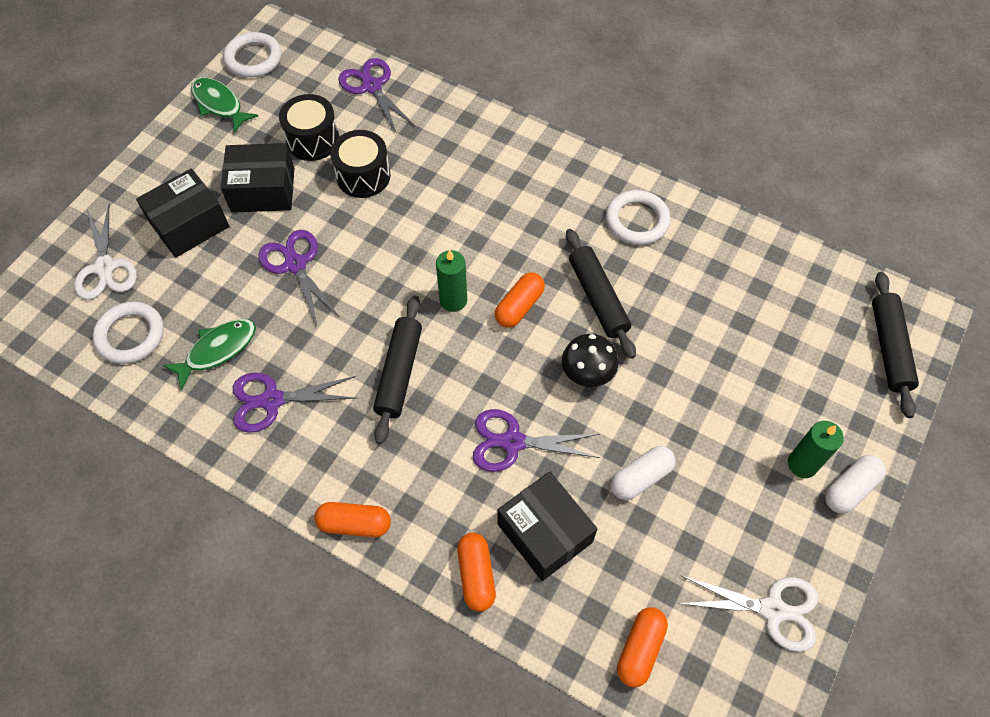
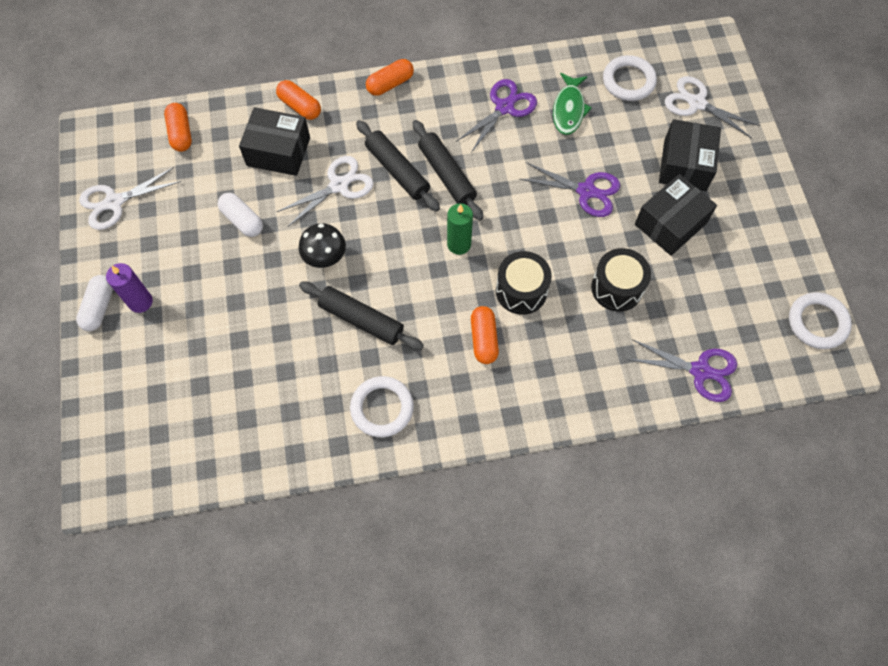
camera: 140 degrees right, 5 degrees up
green fish [191,77,258,133] -> none
black drum [279,94,339,161] -> black drum moved to [496,251,552,315]
purple scissors [473,409,600,472] -> white scissors [276,156,374,227]
orange capsule [495,273,545,328] -> orange capsule moved to [471,306,499,364]
white capsule [611,446,676,500] -> white capsule turned 60 degrees counterclockwise [218,193,263,237]
green candle [788,421,844,478] -> purple candle [106,263,153,313]
black rolling pin [872,272,919,418] -> black rolling pin moved to [356,120,440,212]

